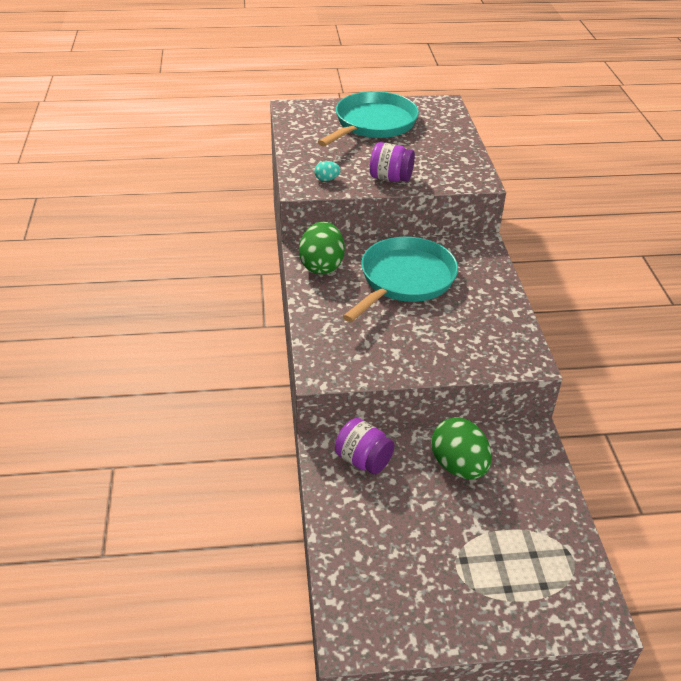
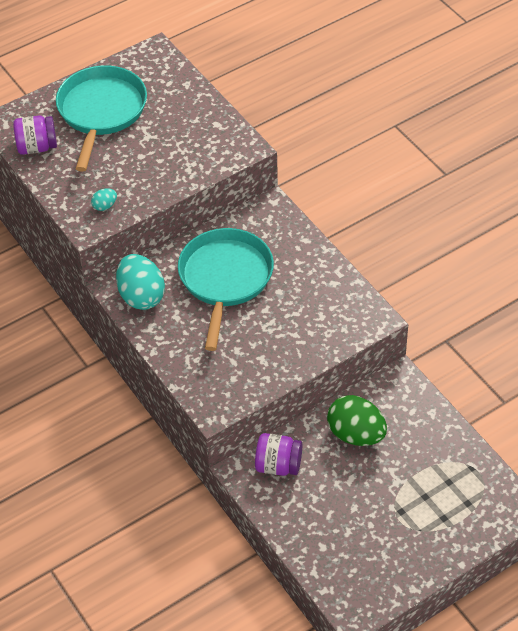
camera: 25 degrees left, 10 degrees up
green egg [299,221,345,275] -> turquoise egg [116,254,165,310]
purple jar [370,142,415,182] -> purple jar moved to [13,115,57,155]

